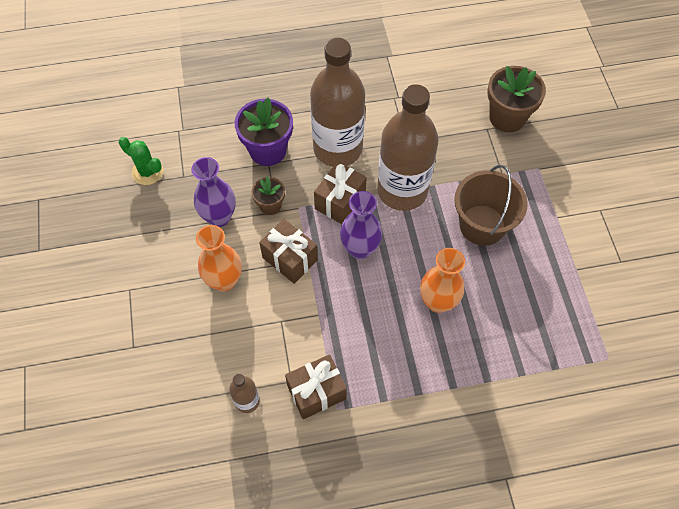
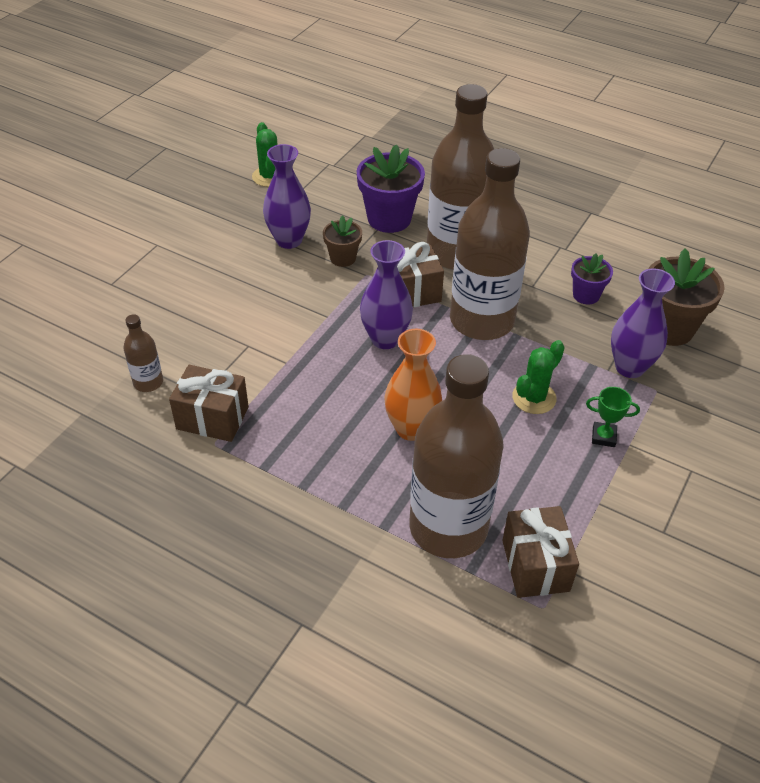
camera: 40 degrees right, 15 degrees down
orange vase [196,225,242,291] -> none
brown gift [259,219,318,284] -> brown gift moved to [502,506,579,598]
brown bucket [454,165,528,246] -> green cactus [512,340,565,414]
none -> brown bottle [410,354,504,558]
none -> purple flower pot [571,254,613,304]
none -> green trophy [586,387,640,447]
none -> purple vase [611,269,675,378]

